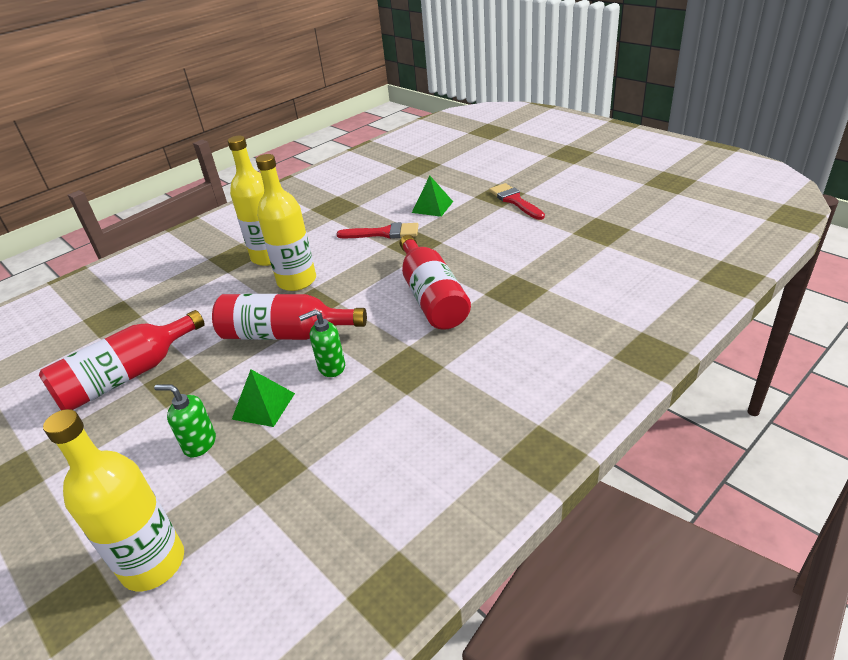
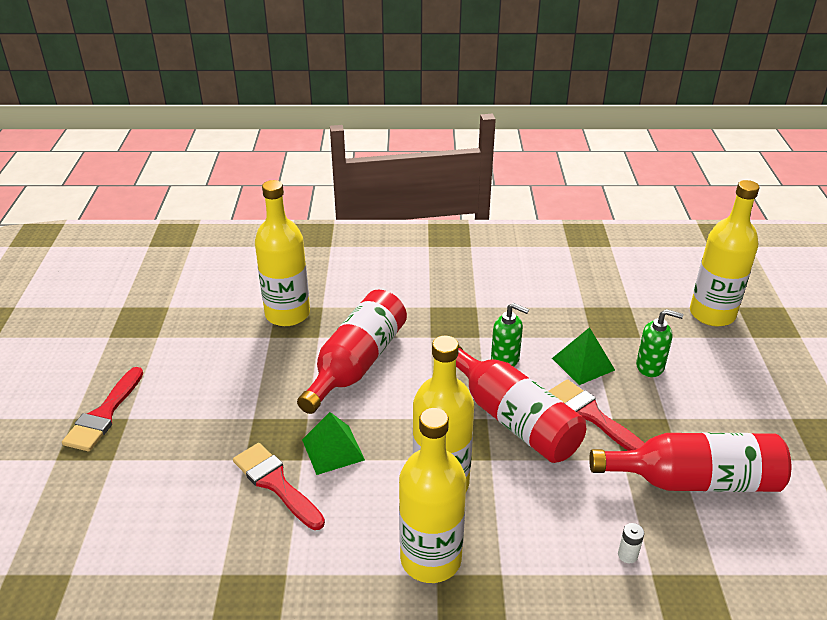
camera: 140 degrees left, 0 degrees up
green soap dispenser [154,385,216,458] -> green soap dispenser turned 45 degrees counterclockwise [636,309,683,377]
green pyramid [412,176,453,217] -> green pyramid moved to [302,412,365,475]
none -> yellow bottle [255,180,310,326]
none -> red brush [549,379,645,451]
none -> white battery [618,523,644,563]

